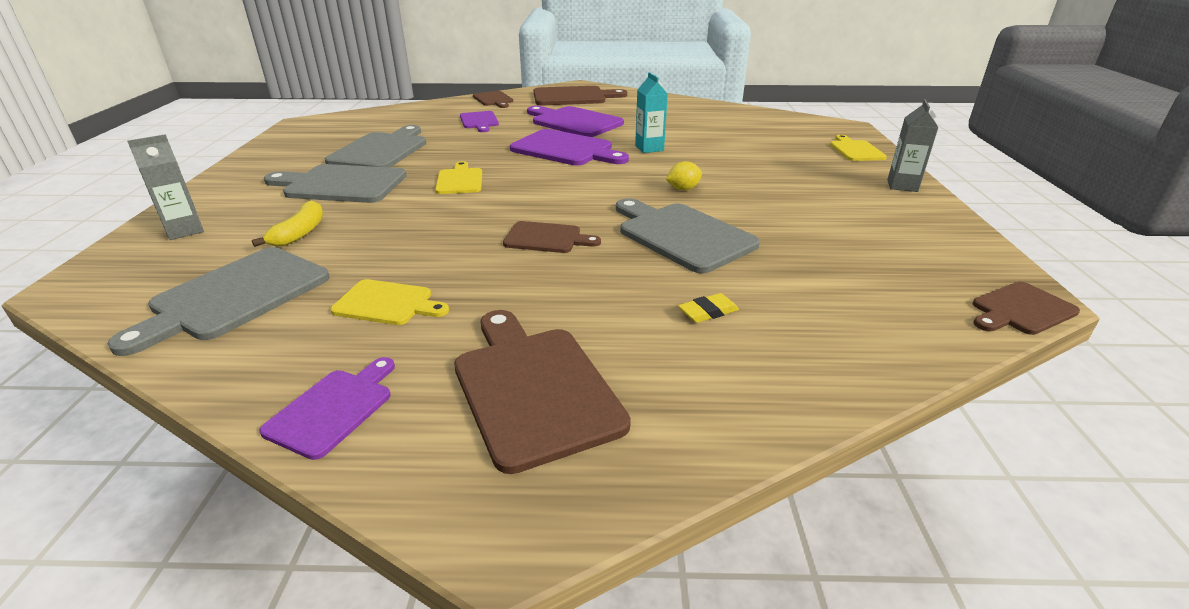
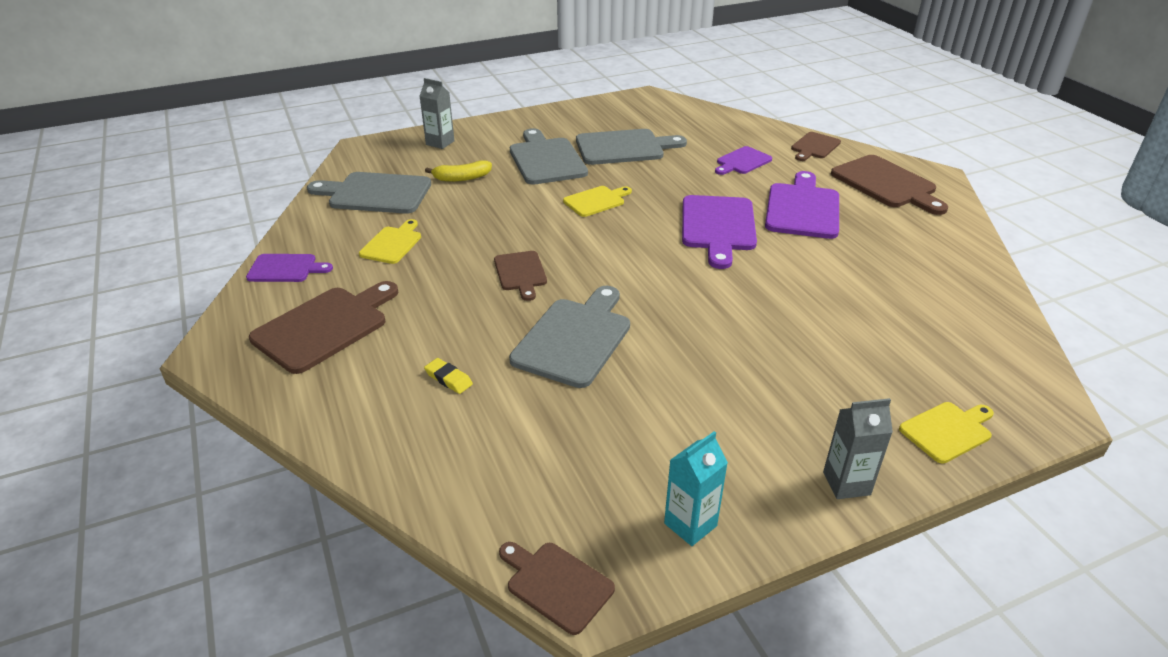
camera: 65 degrees right, 5 degrees up
yellow cutting board [330,279,449,325] -> yellow cutting board turned 150 degrees counterclockwise [359,219,421,264]
turquoise carton [635,72,668,153] -> turquoise carton moved to [664,431,728,546]
yellow lemon [666,161,702,190] -> none

